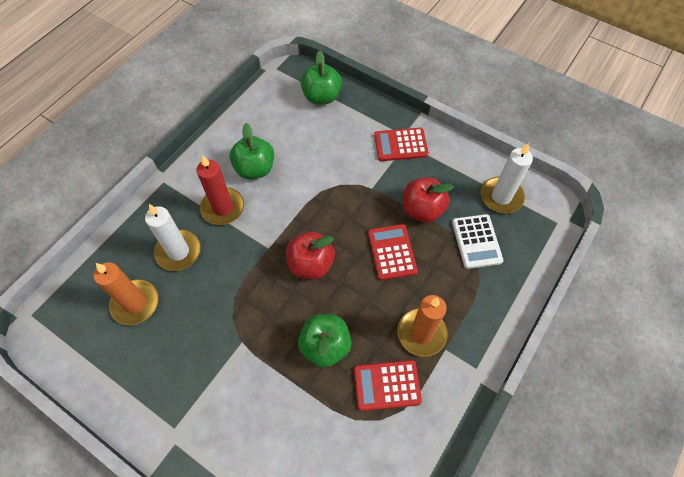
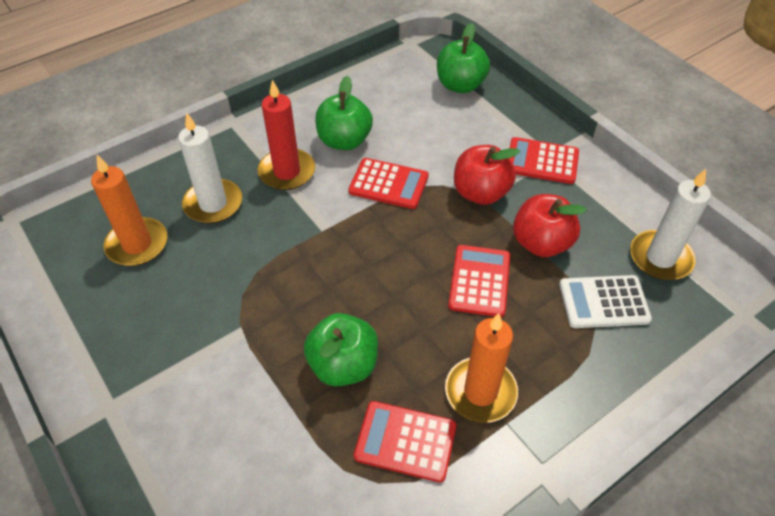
camera: 20 degrees right, 10 degrees down
red apple [286,232,335,279] -> red apple moved to [454,145,520,205]
white calculator [452,214,504,269] -> white calculator turned 75 degrees clockwise [559,275,652,328]
none -> red calculator [348,158,429,209]

